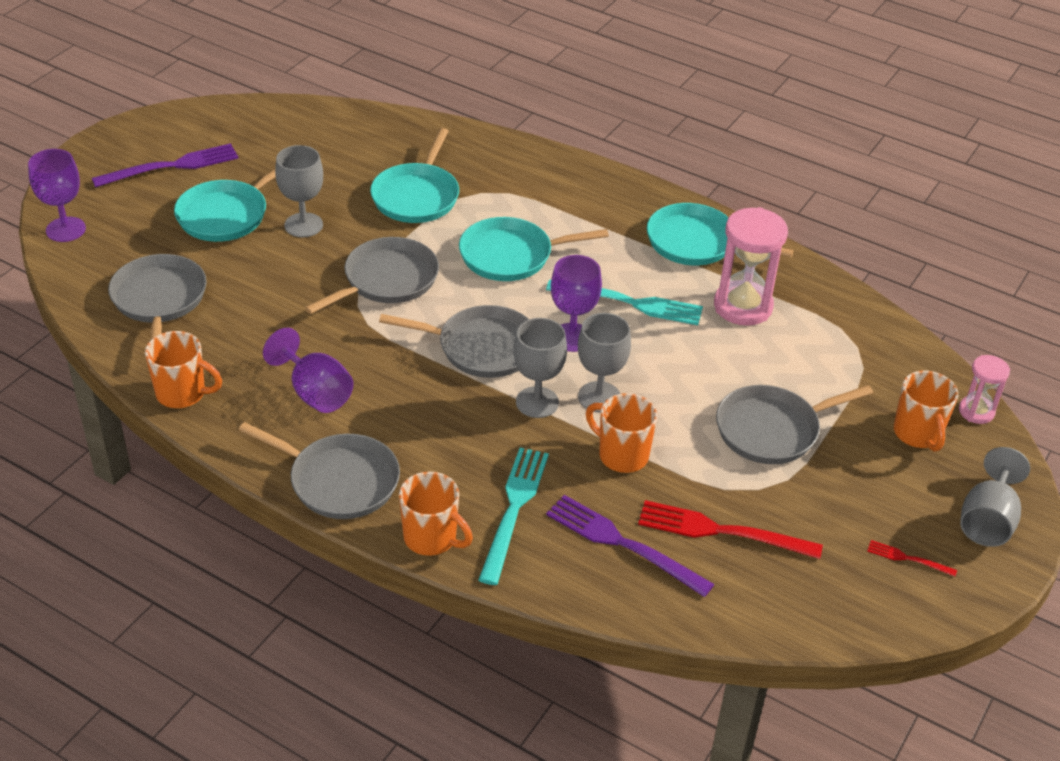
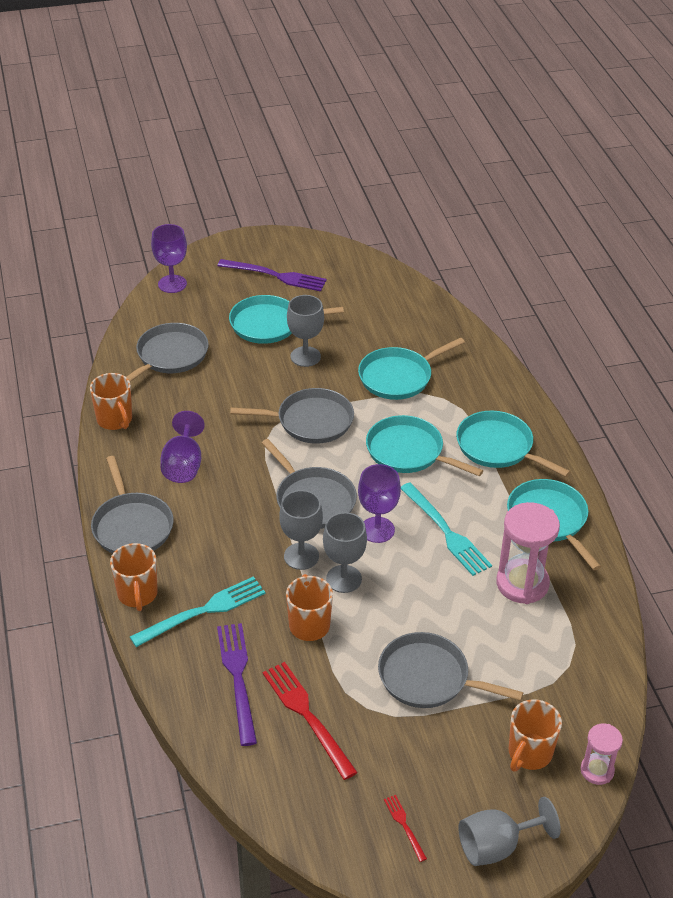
camera: 45 degrees right, 0 degrees up
none -> turquoise pan [456,411,571,477]

